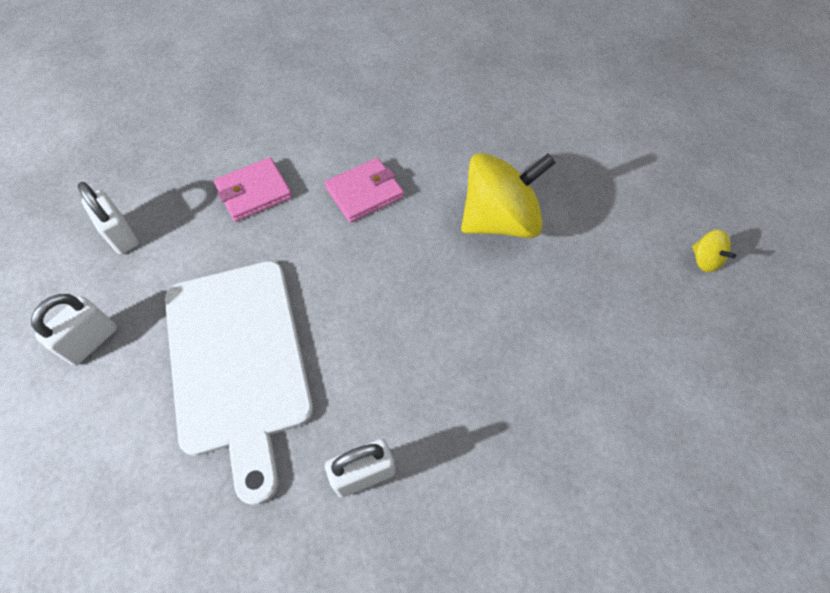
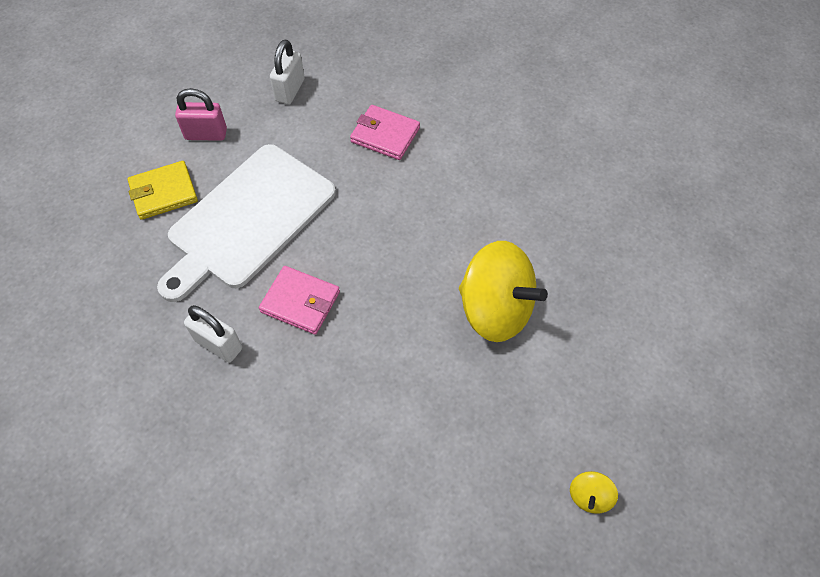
camera: 55 degrees right, 0 degrees up
white padlock [31,294,117,366] -> pink padlock [175,88,227,141]
pink wallet [325,158,404,223] -> pink wallet moved to [259,266,340,335]
none -> yellow wallet [128,161,198,220]

